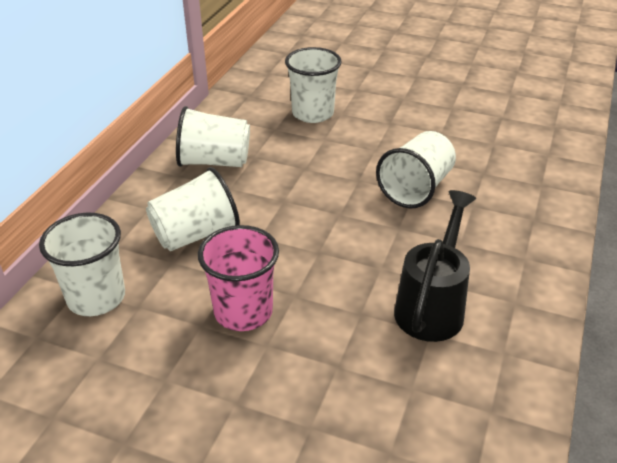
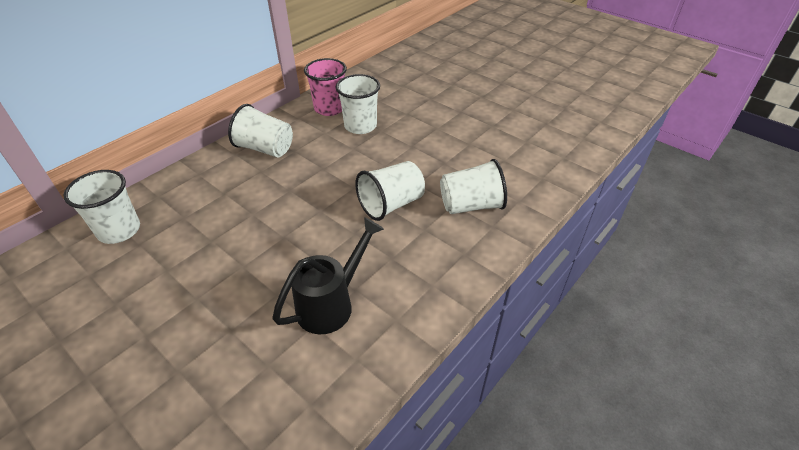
camera: 20 degrees right, 5 degrees up
white cup [146,167,240,251] -> white cup moved to [440,159,507,214]
pink cup [198,225,279,331] -> pink cup moved to [304,58,347,116]

